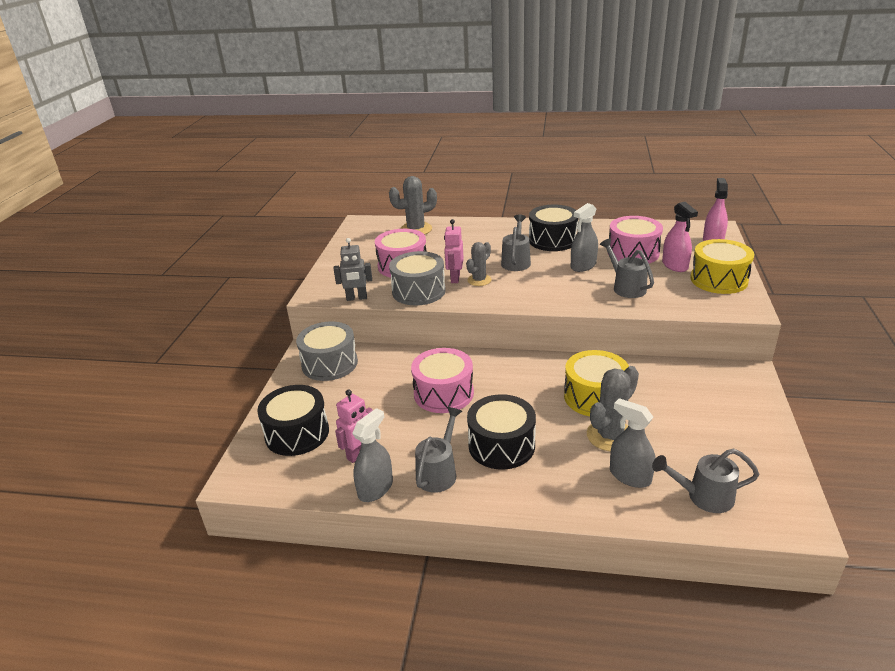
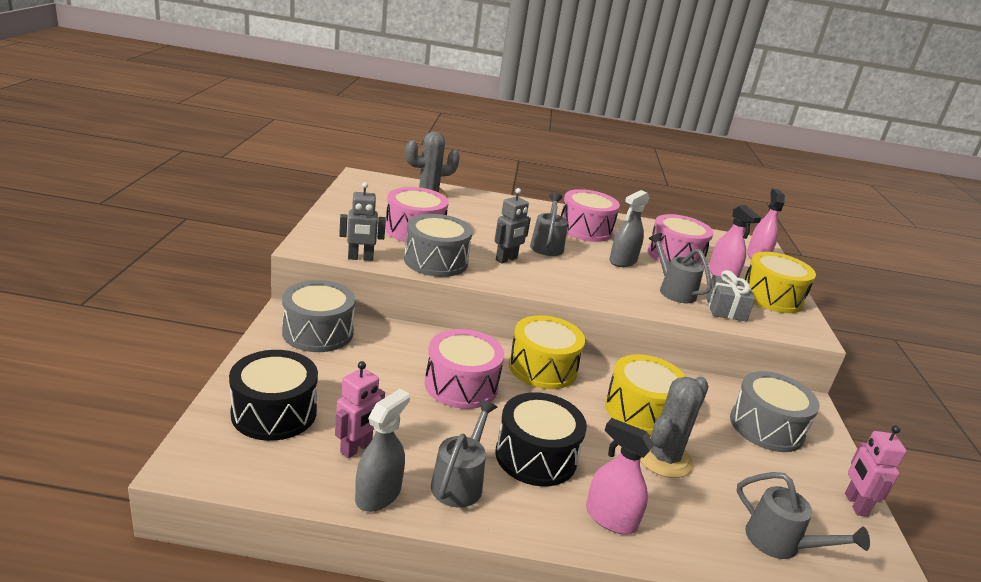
camera: 10 degrees left, 5 degrees down
pink robot [444,219,464,283] -> pink robot moved to [845,426,907,517]
grey cactus [466,242,492,286] -> grey robot [495,188,531,263]
black drum [529,205,579,251] -> pink drum [561,189,620,242]
grey spray bottle [610,398,655,488] -> none
grey watering can [652,448,759,513] -> grey watering can turned 135 degrees counterclockwise [737,472,870,559]
none -> yellow drum [509,315,585,389]
none -> pink spray bottle [586,418,654,534]
none -> grey gift [706,270,755,321]
none -> grey drum [730,371,820,452]

